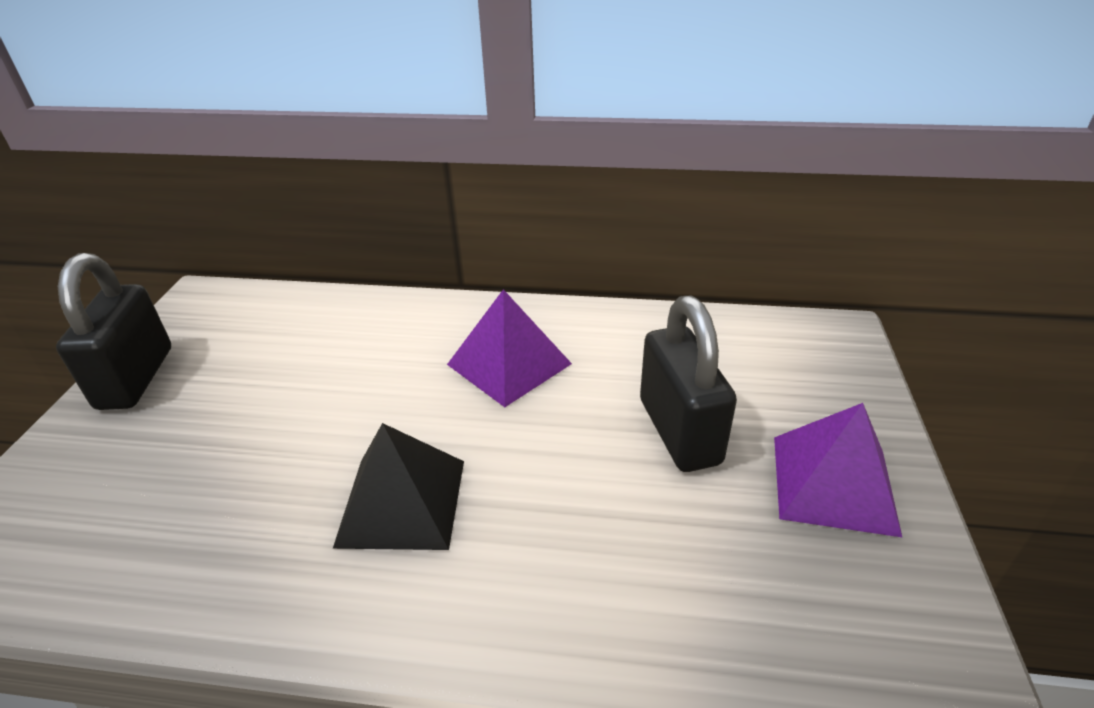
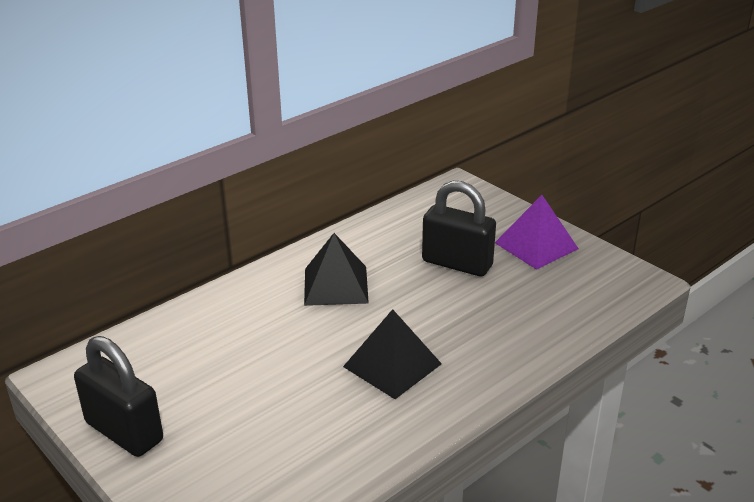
camera: 50 degrees left, 5 degrees down
purple pyramid [447,289,572,407] -> black pyramid [304,233,369,306]

